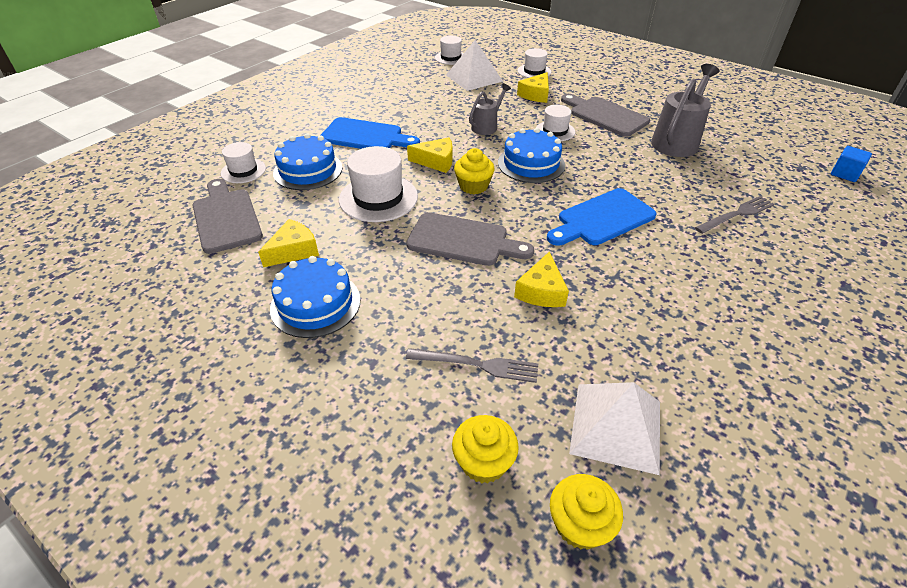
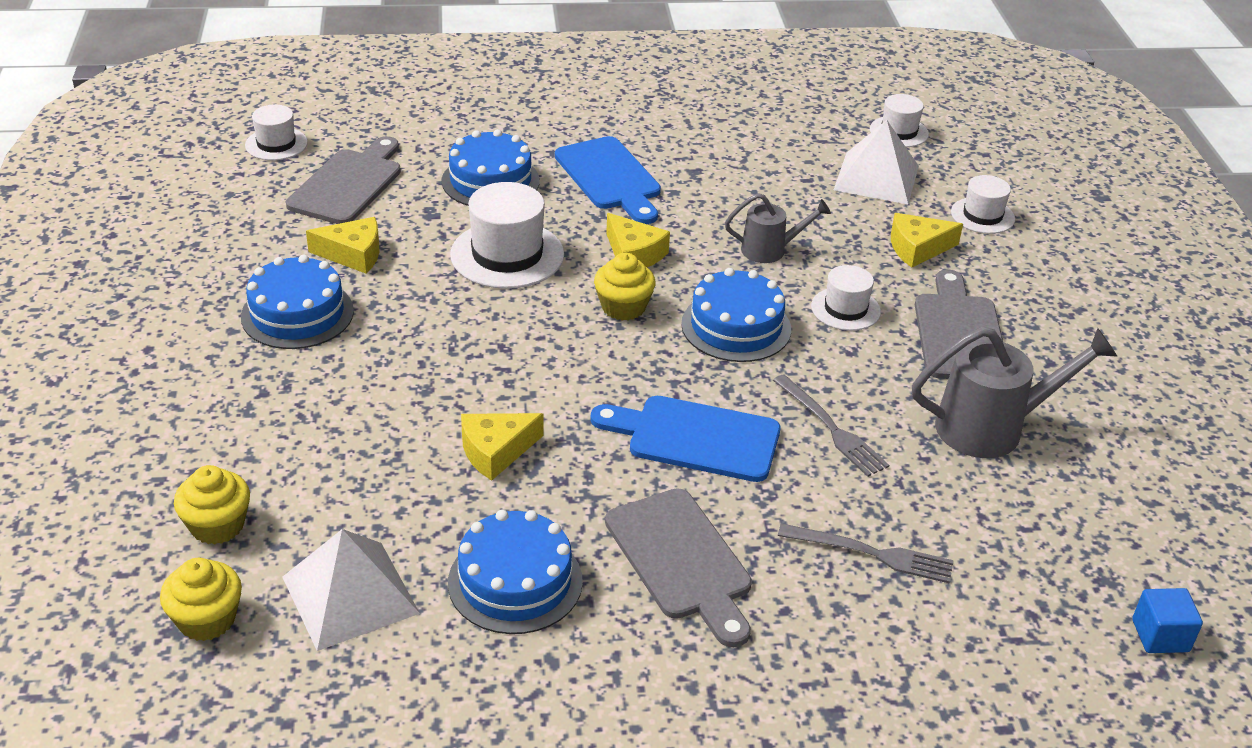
camera: 45 degrees right, 5 degrees down
white hat [221,142,266,183] -> white hat moved to [245,104,308,160]
grey cutting board [406,212,534,266] -> grey cutting board moved to [605,488,752,647]
grey fork [406,348,538,383] -> grey fork moved to [773,374,889,477]
none -> blue cake [448,510,583,634]

